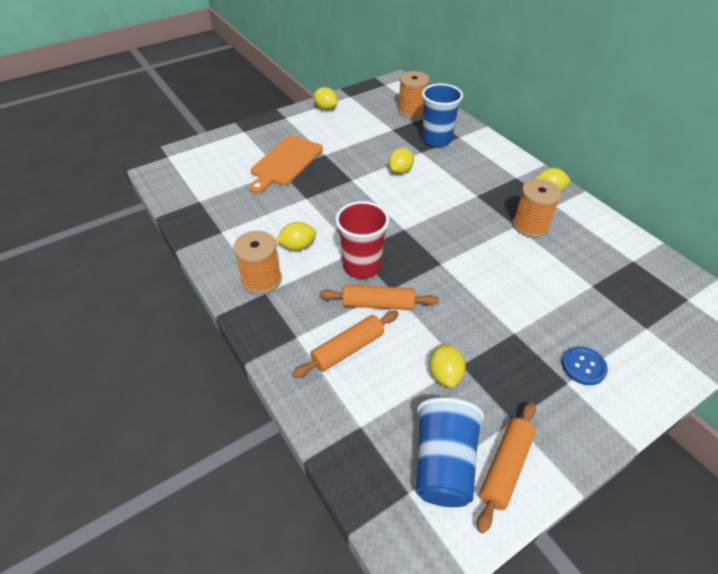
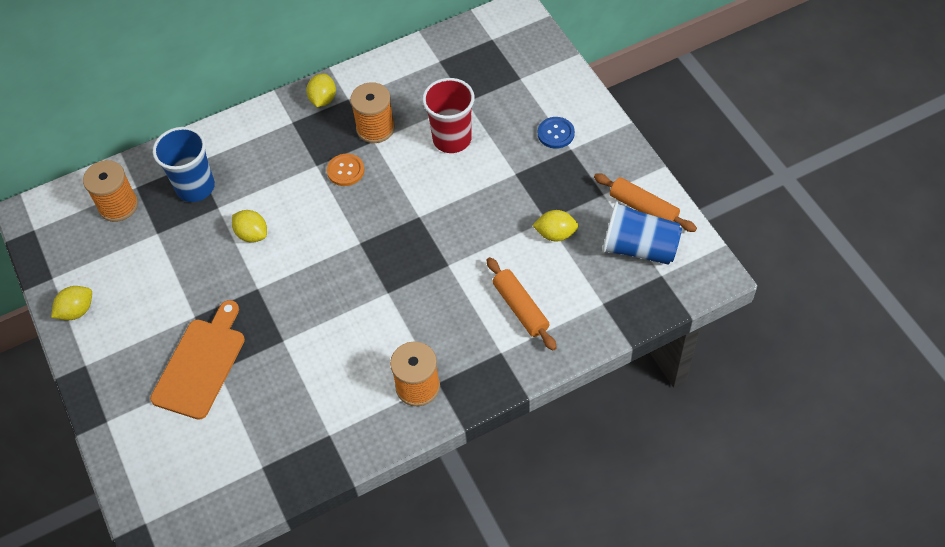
camera: 80 degrees left, 10 degrees up
orange cutting board [250,136,323,193] -> orange cutting board turned 105 degrees counterclockwise [150,300,245,420]
yellow lemon [276,222,316,251] -> none
orange rolling pin [319,285,439,310] -> none
red cup [335,201,390,279] -> red cup moved to [422,78,475,153]
none -> orange button [327,154,364,186]

